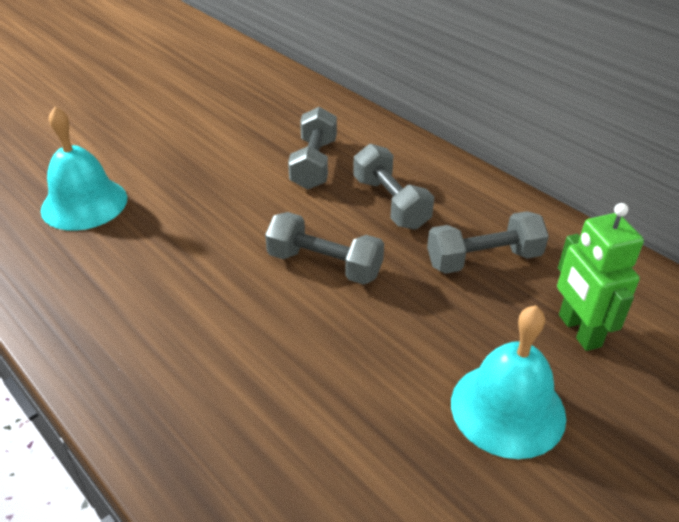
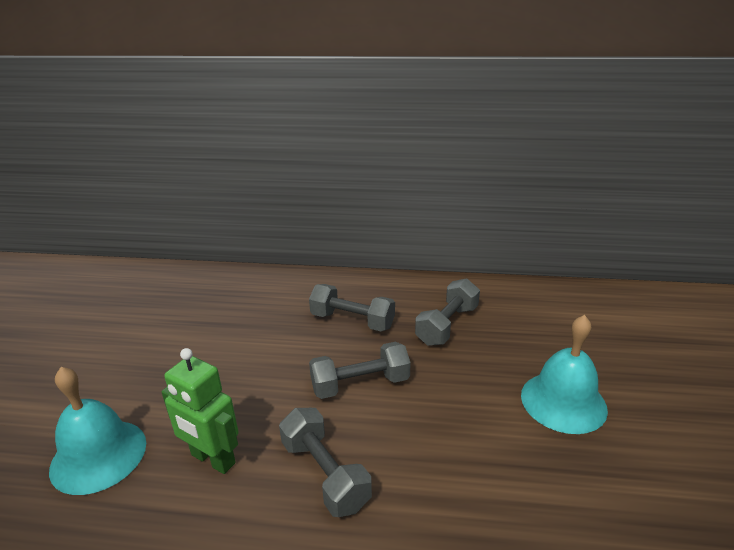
camera: 40 degrees left, 10 degrees down
grey dumbbell [288,107,337,189] -> grey dumbbell moved to [279,408,372,517]
green robot [557,203,644,351] -> green robot moved to [161,348,239,474]

